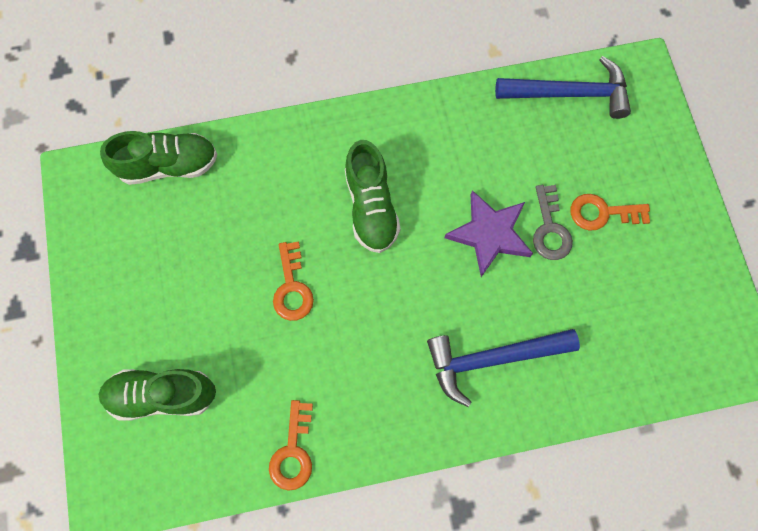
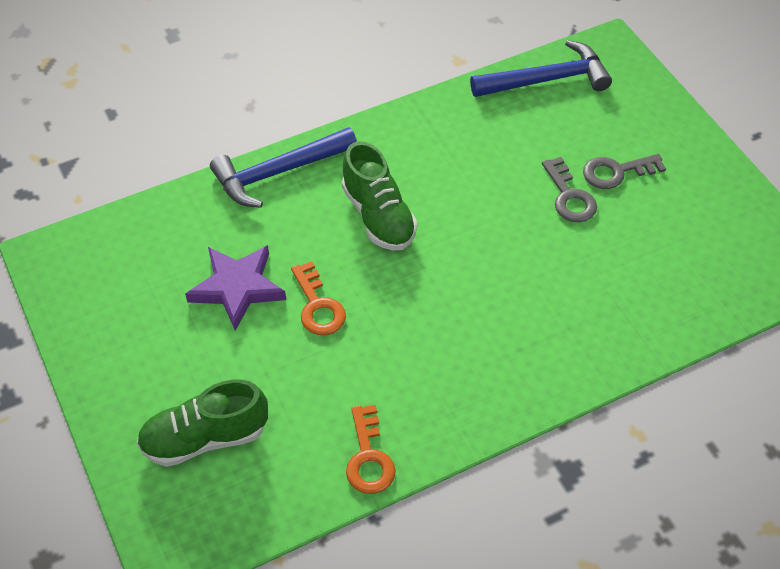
camera: 15 degrees left, 20 degrees down
green shoe [100,131,217,185] -> none
blue hammer [427,329,580,407] -> blue hammer moved to [210,127,357,208]
purple star [444,190,533,277] -> purple star moved to [185,245,286,331]
orange key [570,194,650,231] -> grey key [583,154,666,189]

